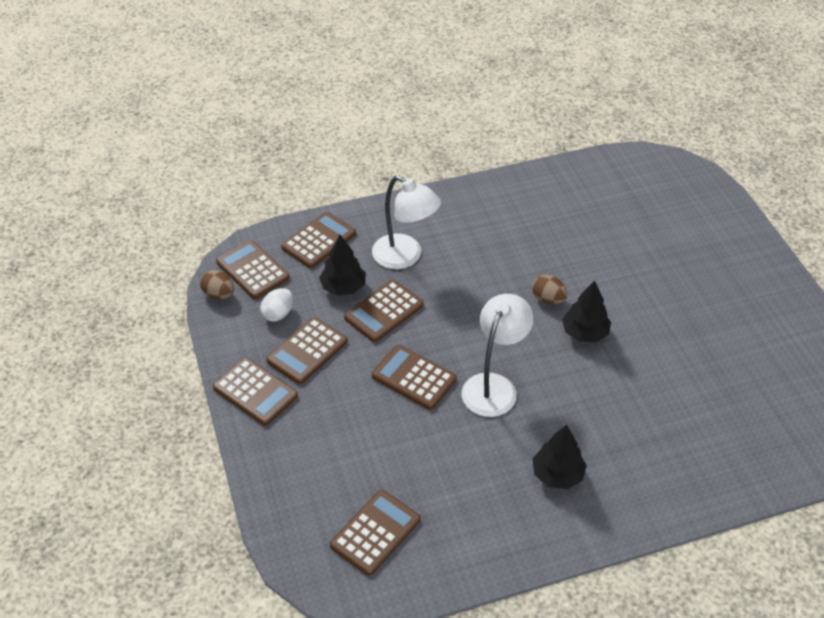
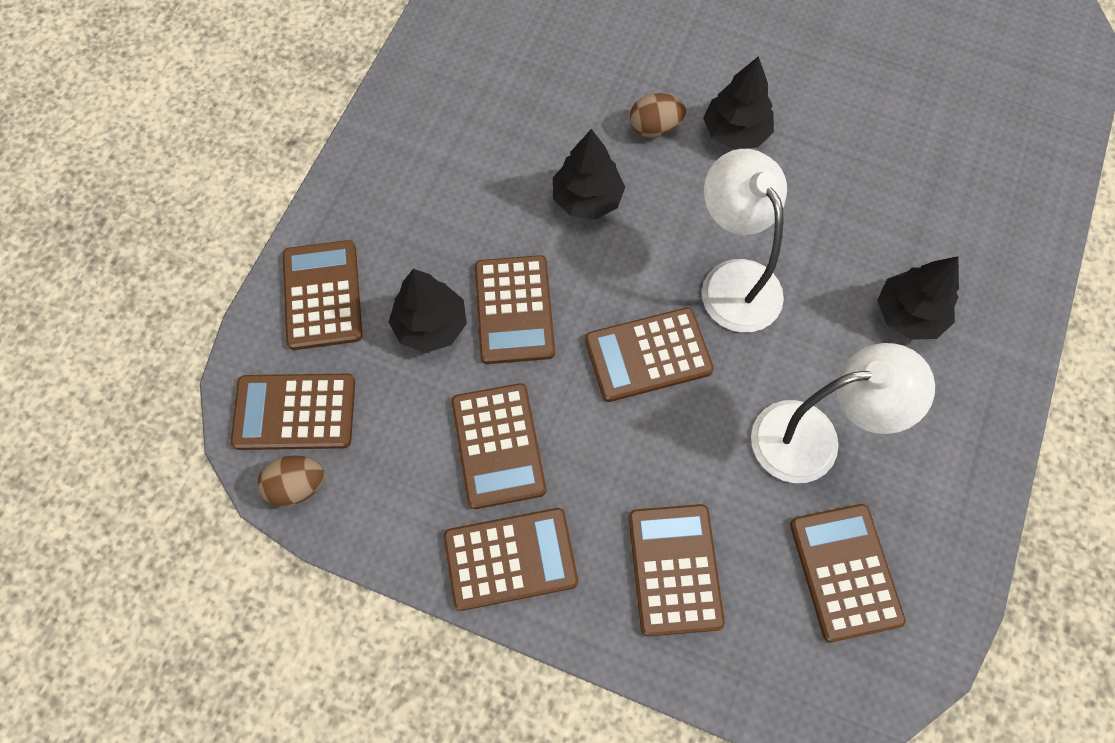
camera: 50 degrees left, 20 degrees up
white egg [260,288,293,322] -> none
white lamp [372,175,441,269] -> white lamp moved to [751,343,935,483]
none -> black tree [553,129,625,220]
none -> brown calculator [629,504,725,636]

